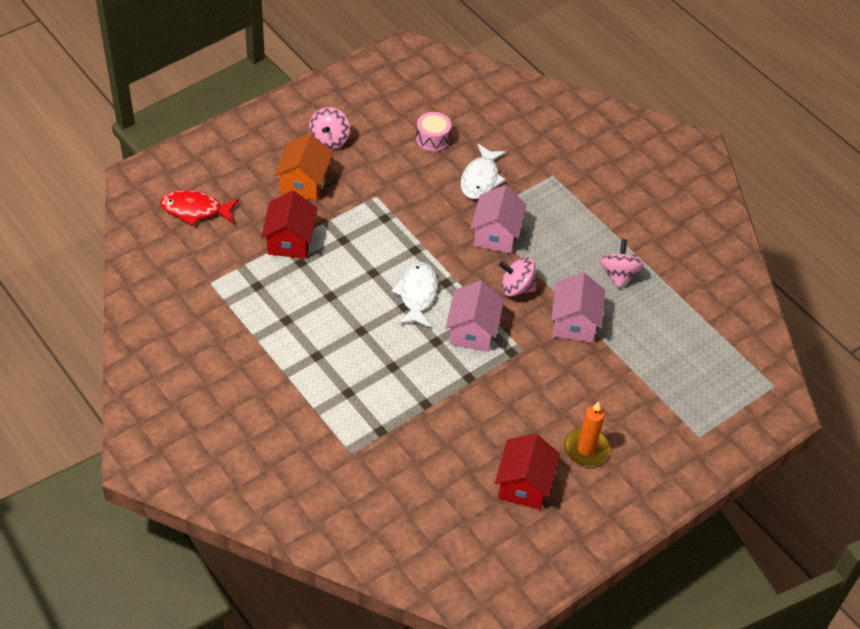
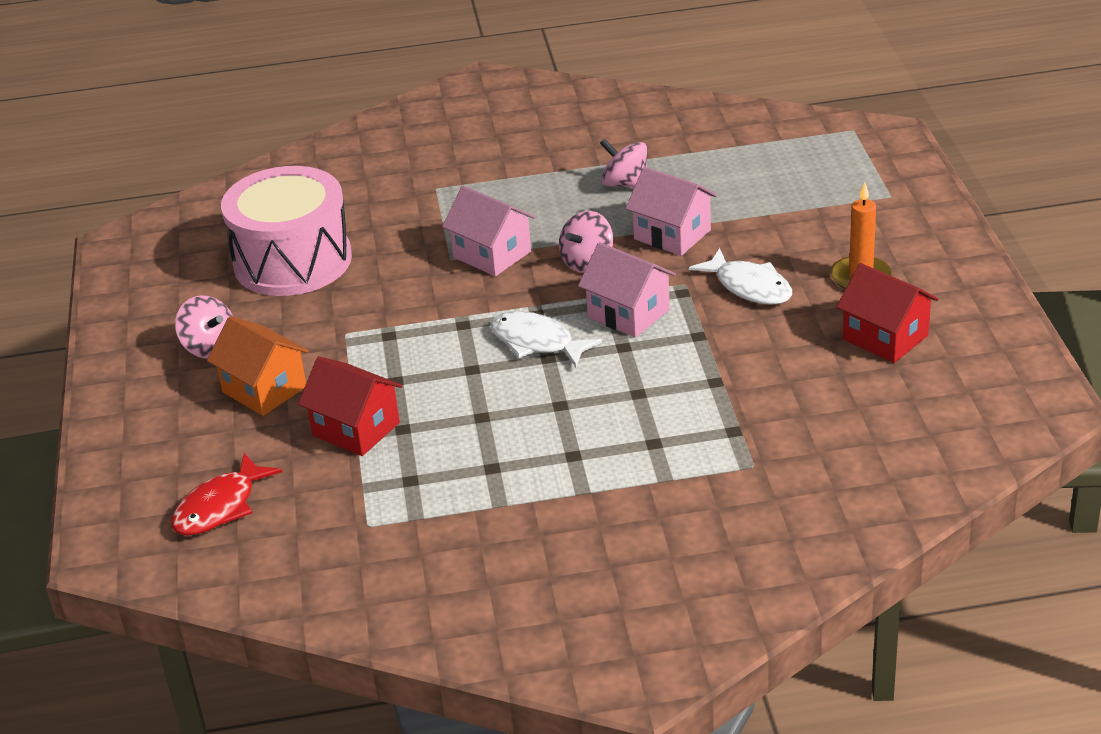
camera: 55 degrees left, 15 degrees down
pink drum [416,112,451,152] -> pink drum [221,166,352,296], size x2.37
white fish [461,144,507,199] -> white fish moved to [689,248,792,305]

